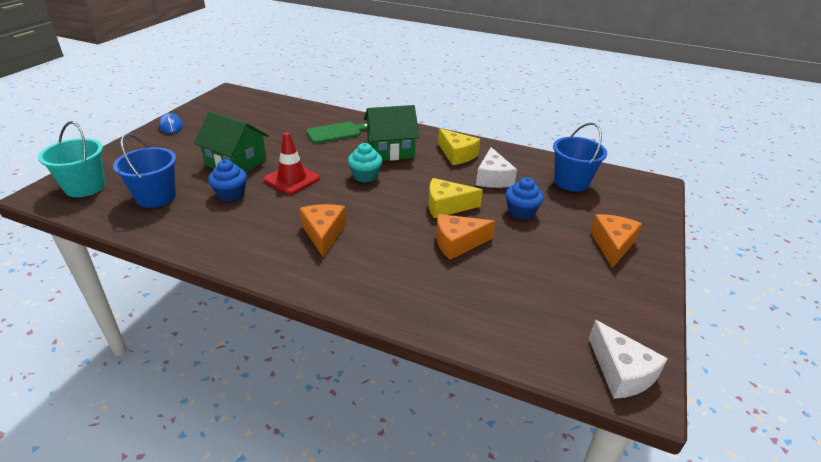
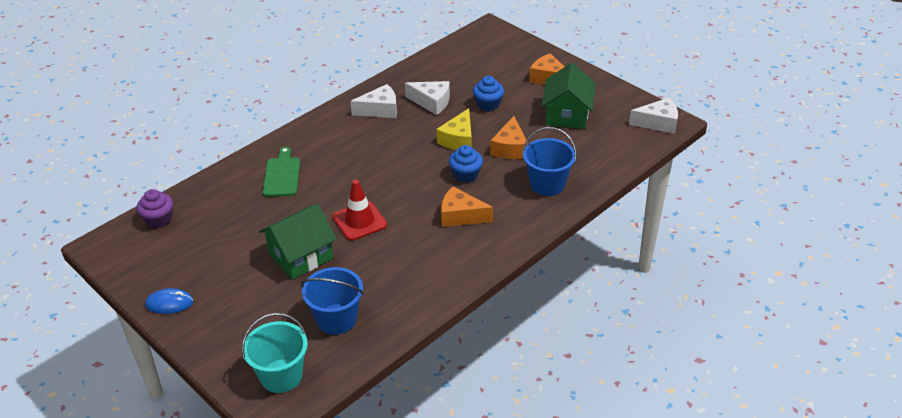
camera: 65 degrees left, 5 degrees up
blue cupcake [208,160,247,202] -> blue cupcake moved to [449,145,483,183]
turquoise cupcake [348,143,382,182] -> none
green house [364,105,420,161] -> green house moved to [542,63,596,129]
yellow cheese [438,128,480,165] -> white cheese [350,84,397,118]
blue bucket [553,123,607,192] -> blue bucket moved to [522,127,577,196]
none -> purple cupcake [137,189,173,228]

